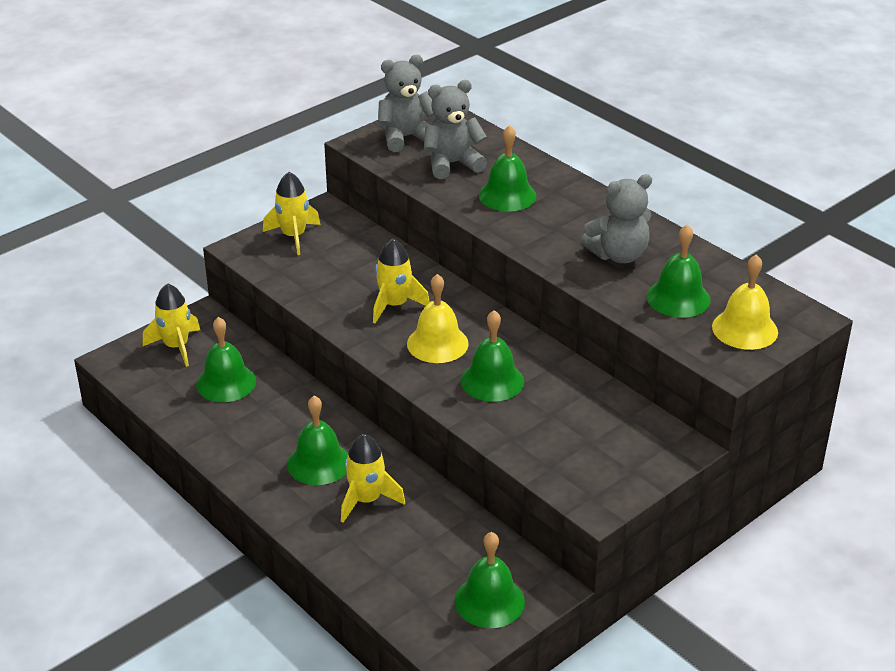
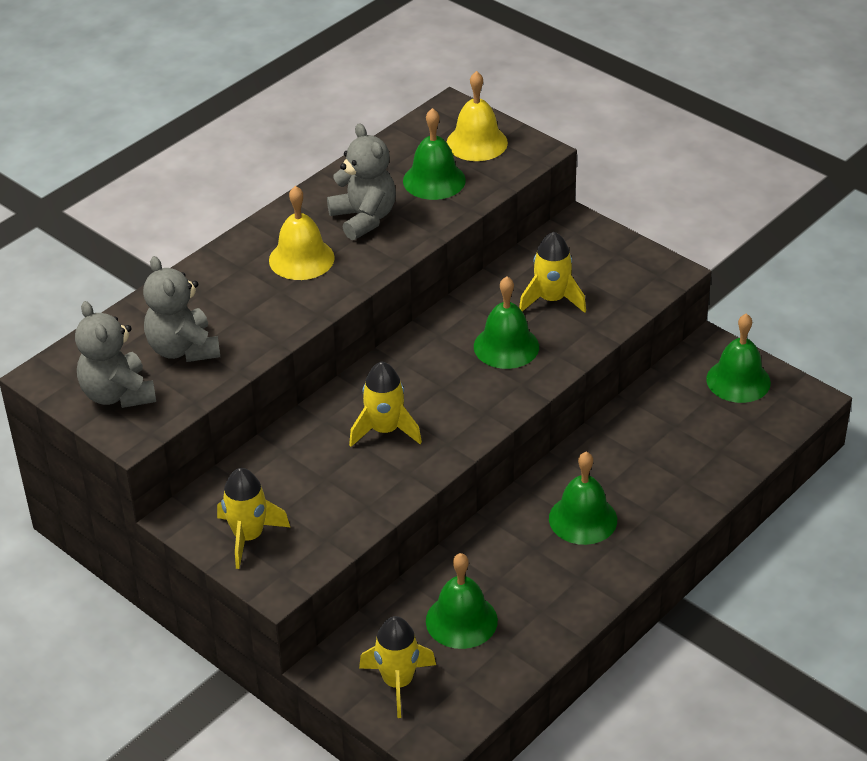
camera: 95 degrees left, 5 degrees up
yellow rocket [341,434,405,523] -> yellow rocket moved to [519,232,586,313]
yellow bell [407,274,469,363] -> yellow bell moved to [269,186,335,280]
green bell [479,125,537,212] -> none

